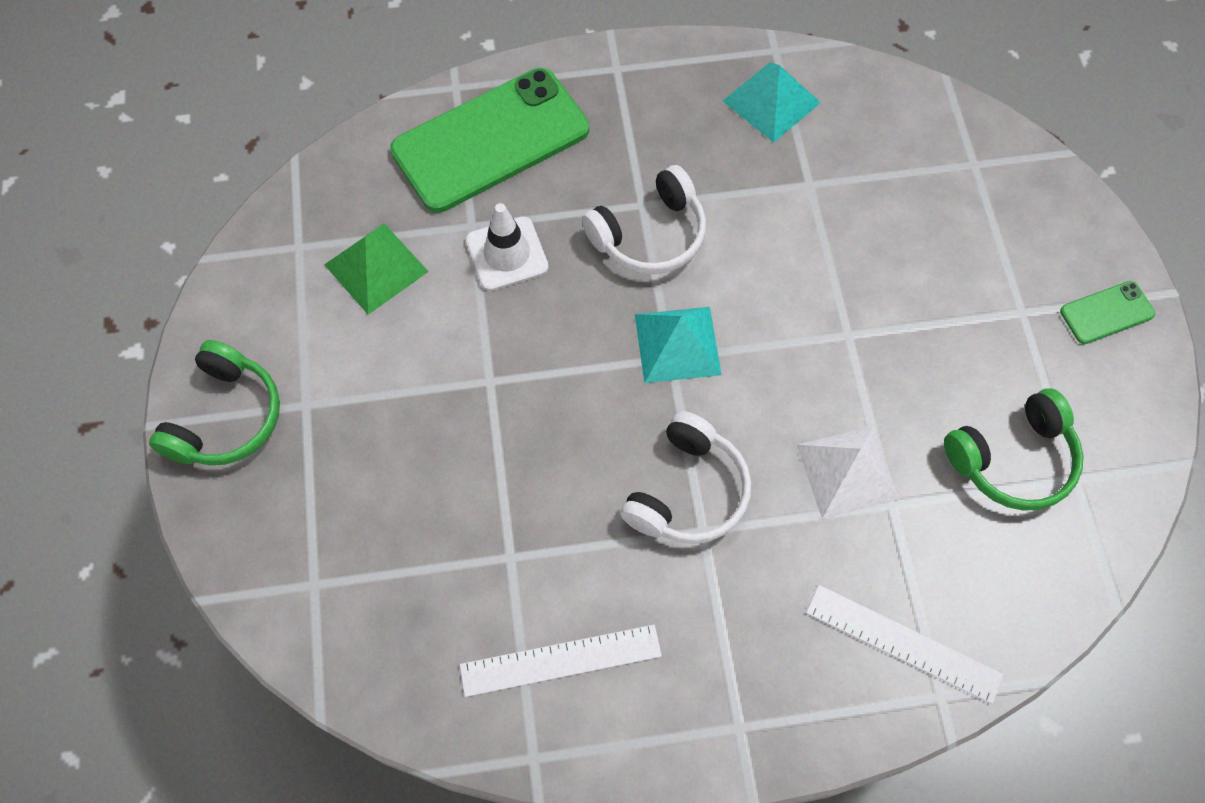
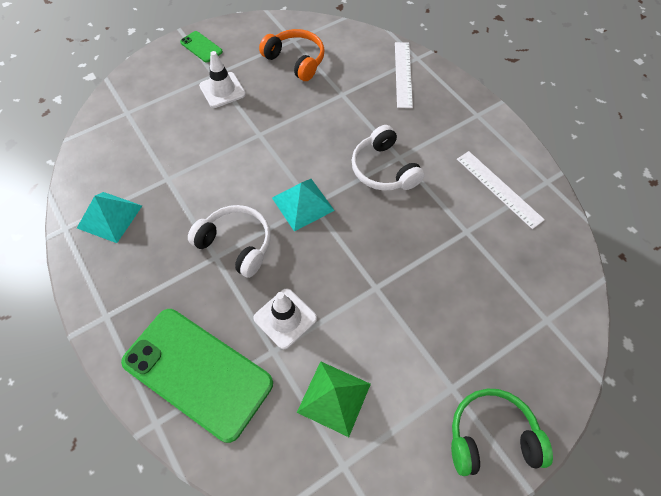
camera: 115 degrees left, 5 degrees down
white headphones [620,411,751,544] -> white headphones turned 120 degrees counterclockwise [352,125,425,191]
white pyramid [797,426,900,519] -> none
green headphones [944,388,1084,511] -> orange headphones [259,29,324,81]
none -> white traffic cone [199,51,246,108]

